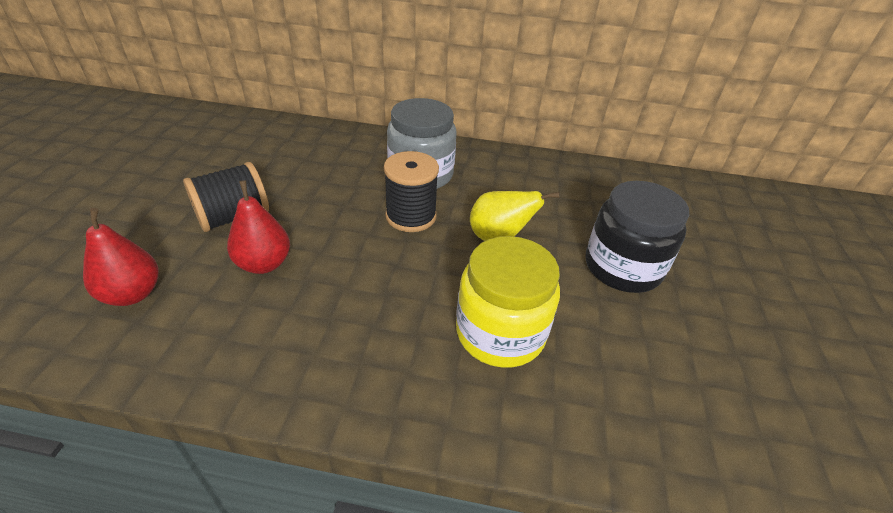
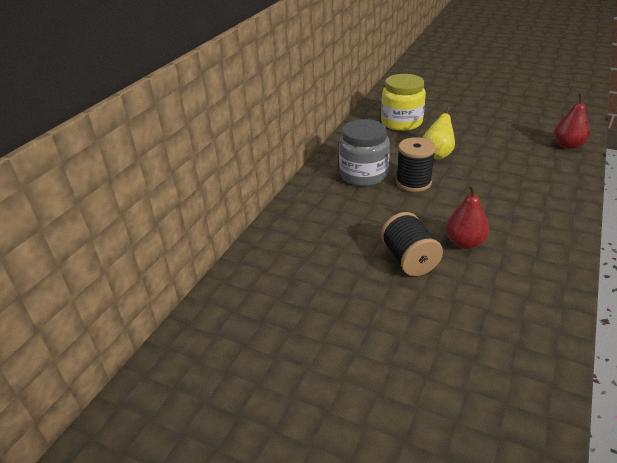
camera: 70 degrees left, 5 degrees down
red pear [83,208,159,306] -> red pear moved to [554,93,590,149]
yellow jar [456,236,560,368] -> yellow jar moved to [381,74,426,131]
black jar [586,181,689,293] -> none

